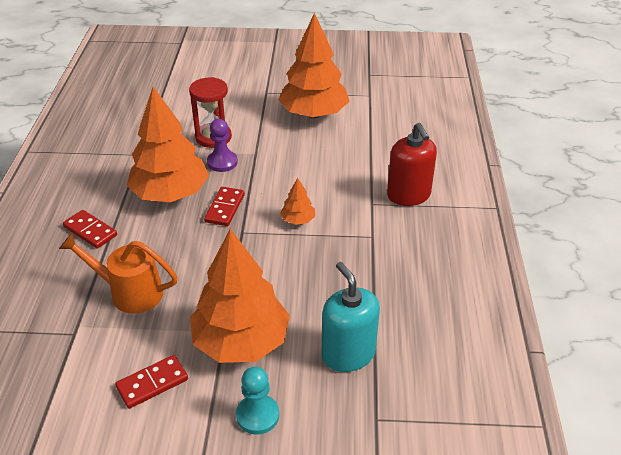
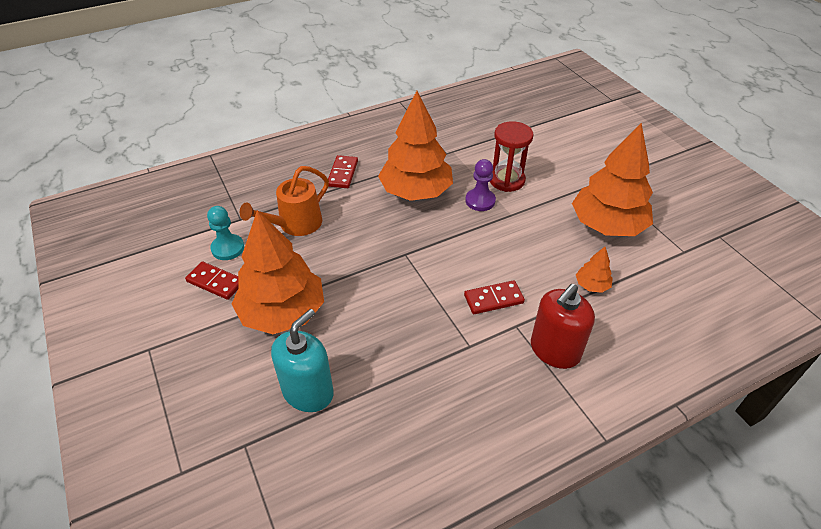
camera: 60 degrees right, 5 degrees up
orange watering can [59,233,178,314] -> orange watering can turned 120 degrees counterclockwise [240,166,329,236]
red domino [204,187,245,226] -> red domino moved to [464,280,525,314]
turquoise pawn [236,367,279,435] -> turquoise pawn moved to [207,206,244,260]
orange tree [280,178,315,225] -> orange tree moved to [576,247,613,293]

